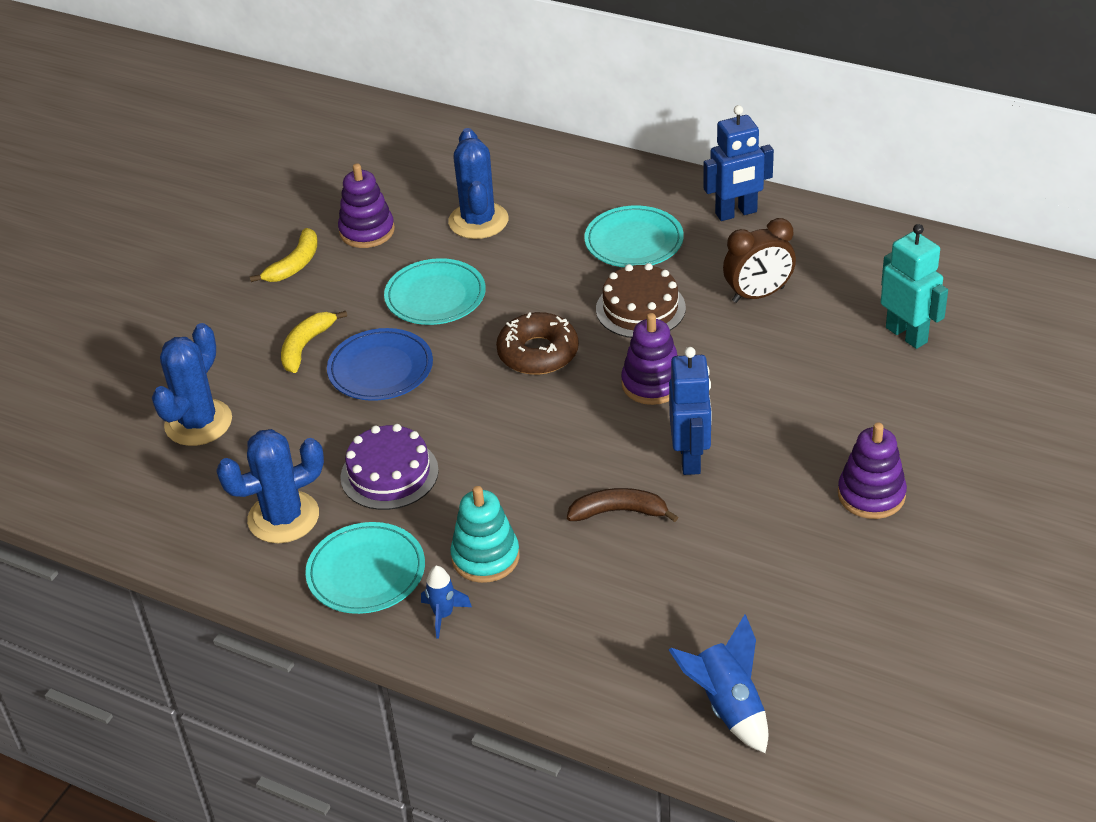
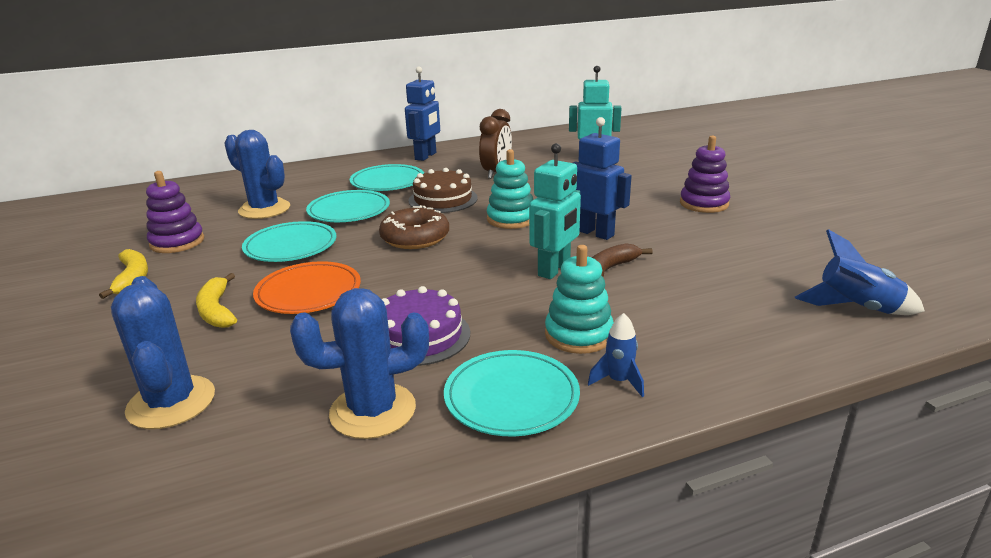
camera: 50 degrees left, 15 degrees down
blue cactus [216,429,324,543] -> blue cactus turned 60 degrees clockwise [290,288,429,439]
blue plate [327,328,433,401] -> orange plate [253,261,361,314]
purple stacking toy [621,313,678,405] -> turquoise stacking toy [487,149,533,229]
none -> turquoise plate [306,190,390,222]
none -> turquoise robot [529,143,581,279]

